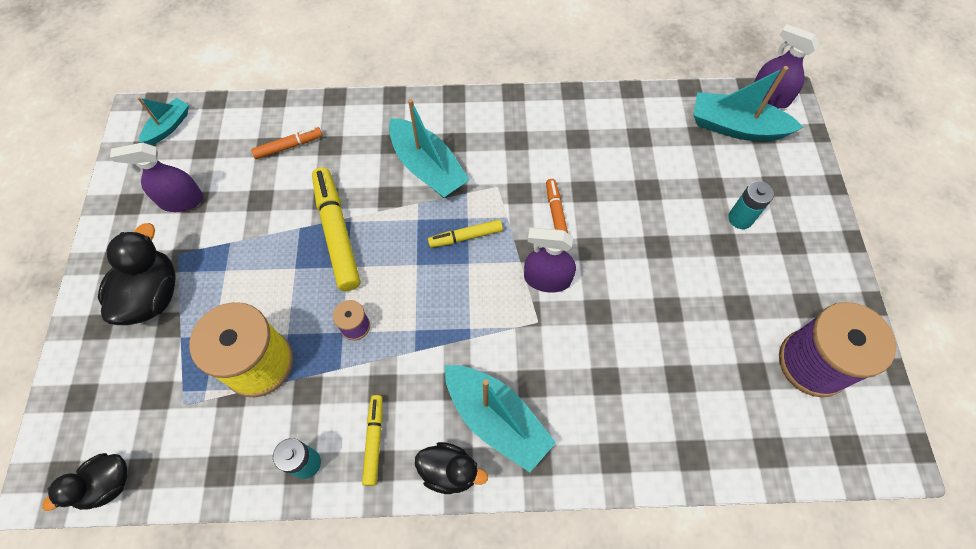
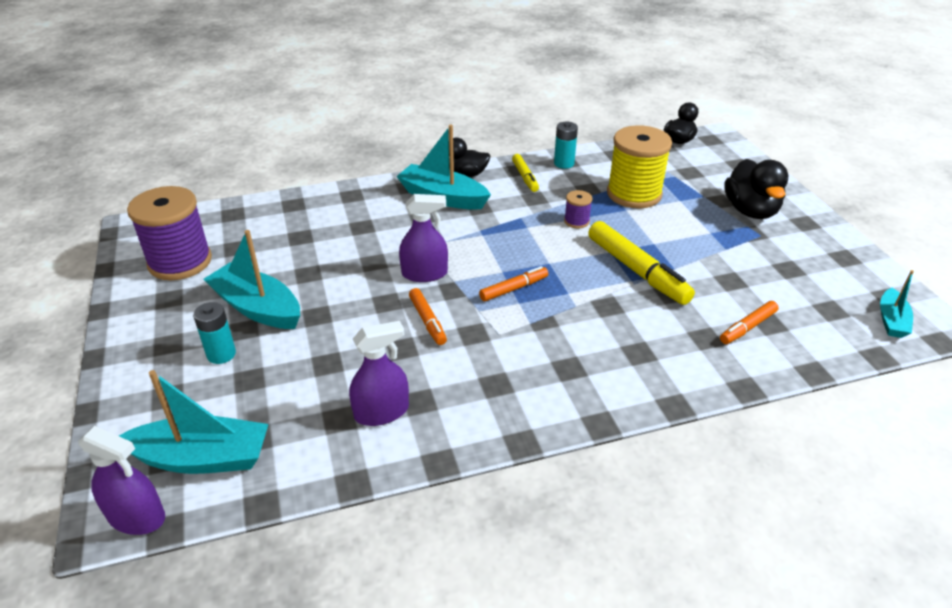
camera: 165 degrees right, 25 degrees down
purple spray bottle [110,143,204,212] -> purple spray bottle moved to [349,321,409,426]
turquoise boat [389,99,470,198] -> turquoise boat moved to [204,230,300,329]
yellow marker [428,219,503,248] -> orange marker [479,266,548,301]

